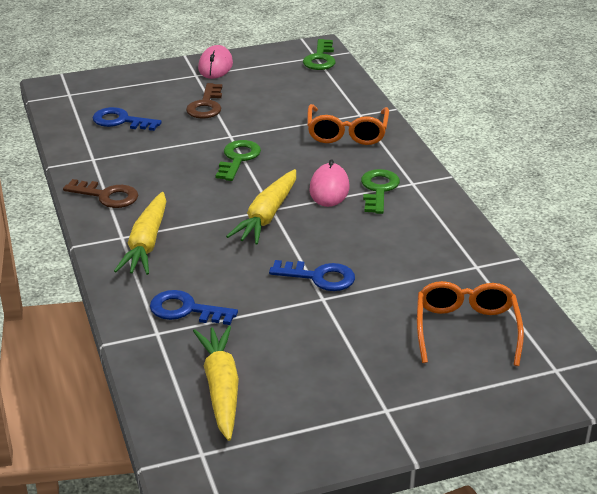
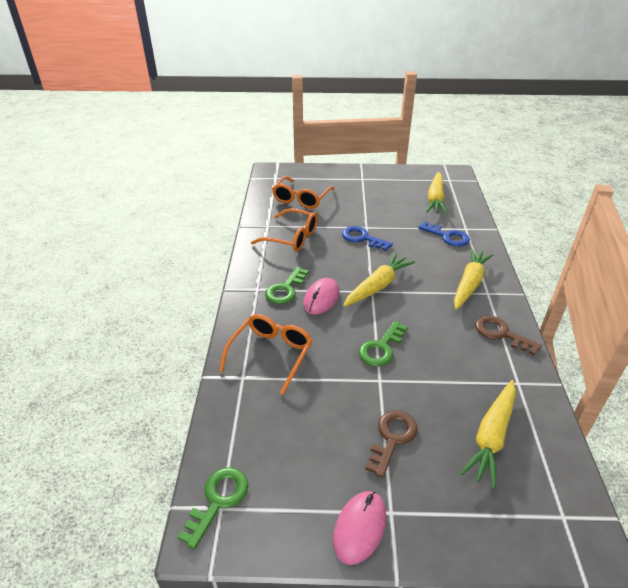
camera: 160 degrees left, 5 degrees up
blue key [93,107,162,131] -> yellow carrot [460,380,516,489]
none -> orange glasses [251,208,318,252]

